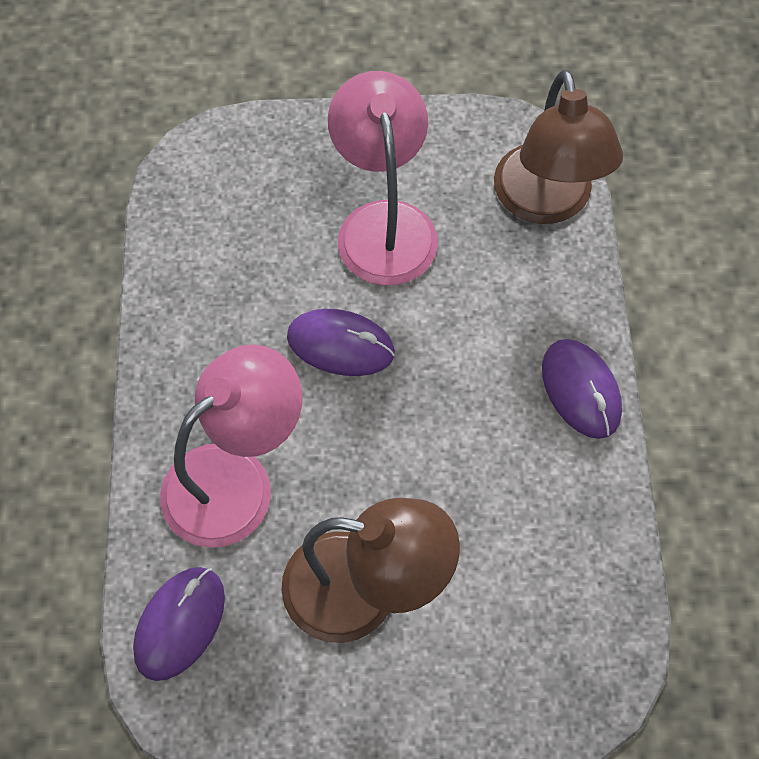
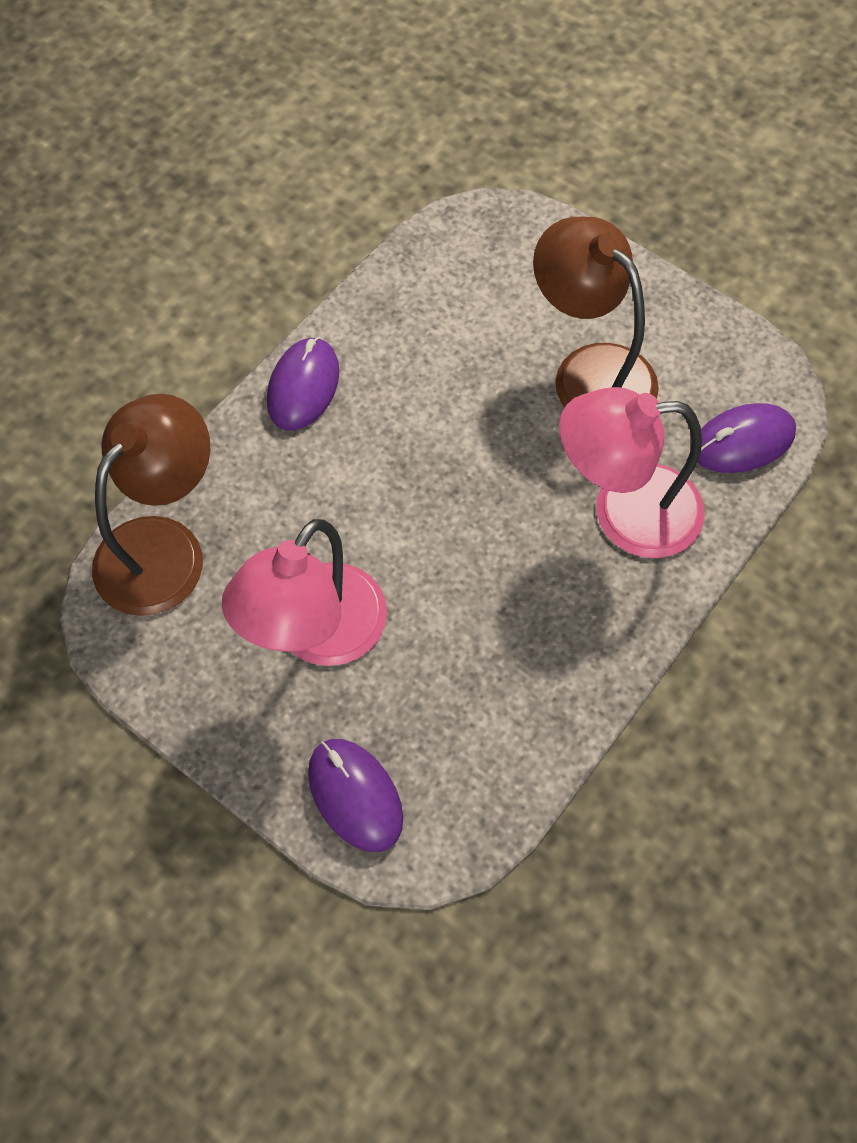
camera: 140 degrees left, 0 degrees up
purple mouse [287,309,395,376] -> purple mouse moved to [308,739,403,852]

